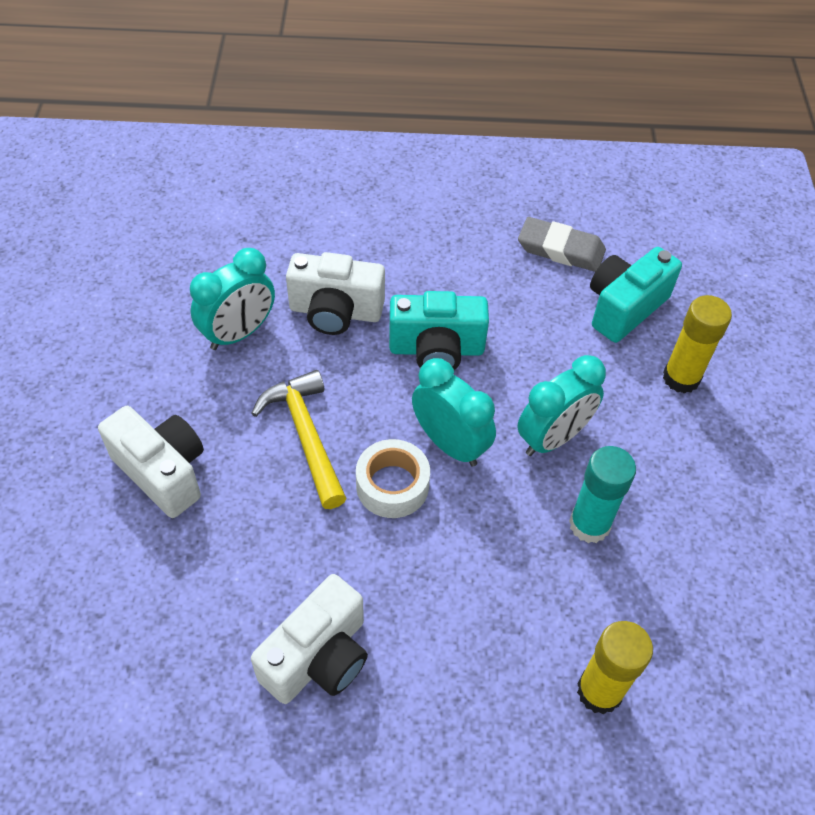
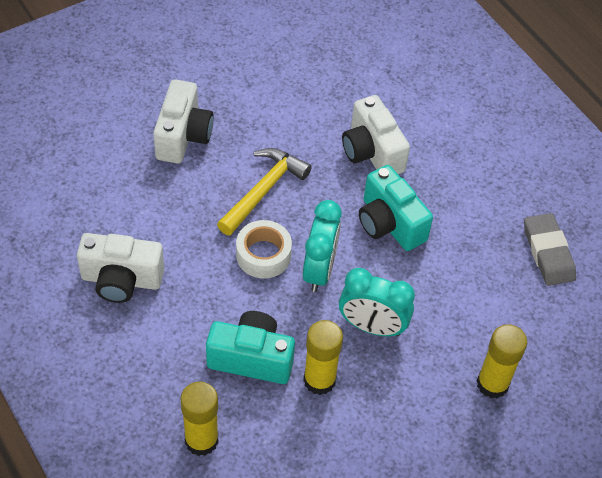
camera: 55 degrees right, 0 degrees up
turquoise clock [190,248,275,350] -> none
turquoise glue stick [569,446,636,543] -> yellow glue stick [303,320,343,395]
turquoise camera [590,247,682,343] -> turquoise camera moved to [206,311,295,384]

